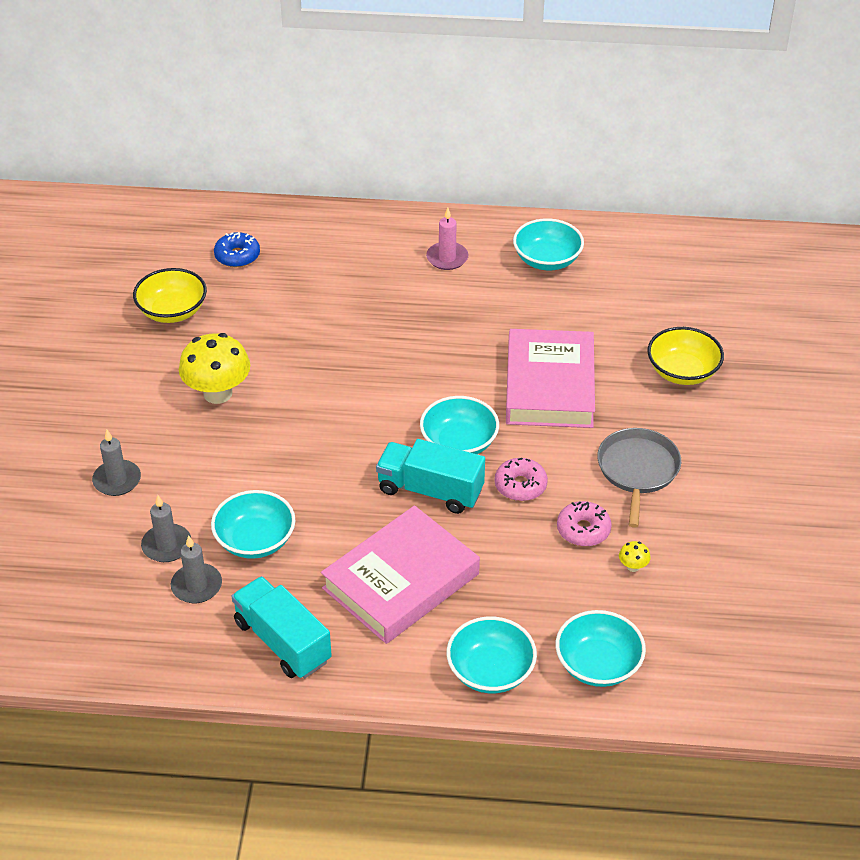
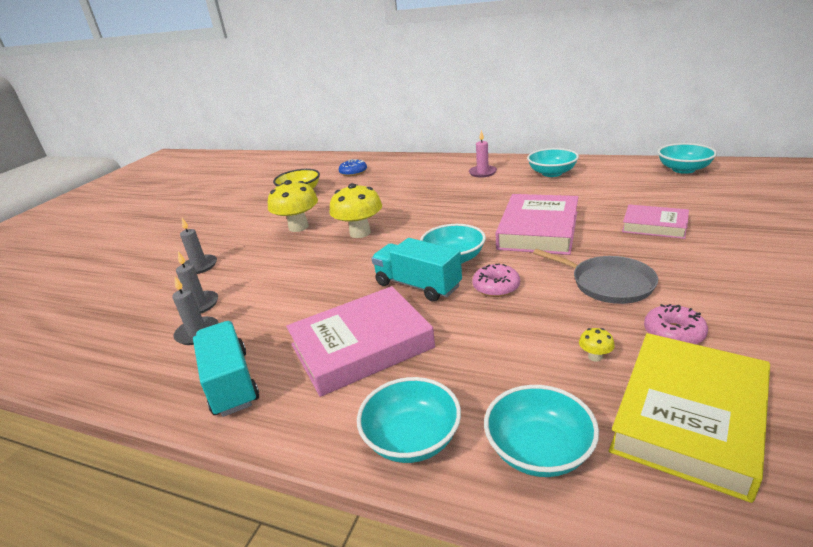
camera: 20 degrees right, 15 degrees down
turquoise bowl [211,490,296,559] -> turquoise bowl moved to [658,143,717,174]
pink donut [557,501,612,546] -> pink donut moved to [644,304,708,344]
grey pan [597,428,681,528] -> grey pan turned 105 degrees clockwise [533,249,658,304]
yellow bowl [647,327,724,385] -> pink book [622,204,689,239]
none -> yellow mushroom [329,183,382,238]
none -> yellow book [609,333,770,503]

